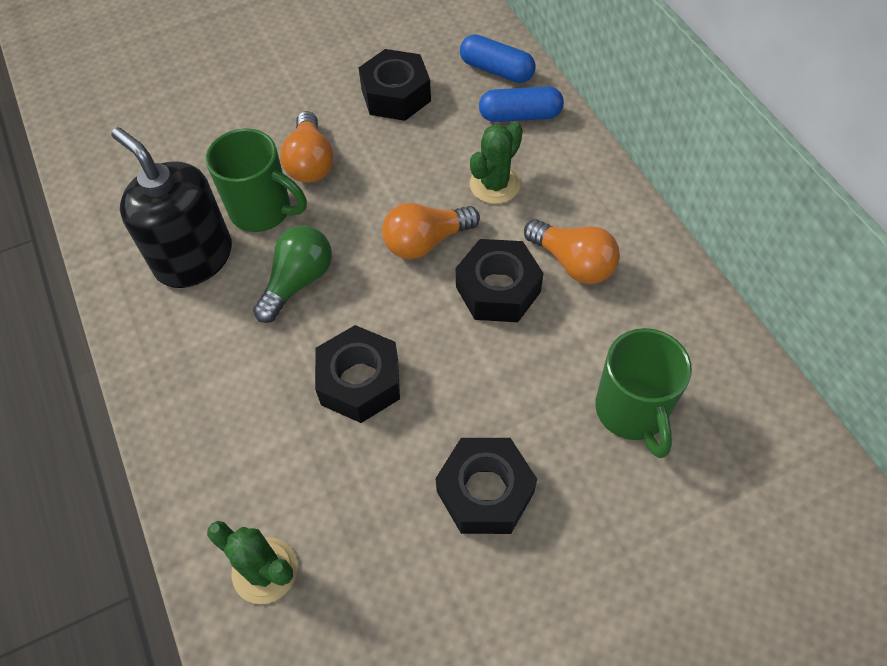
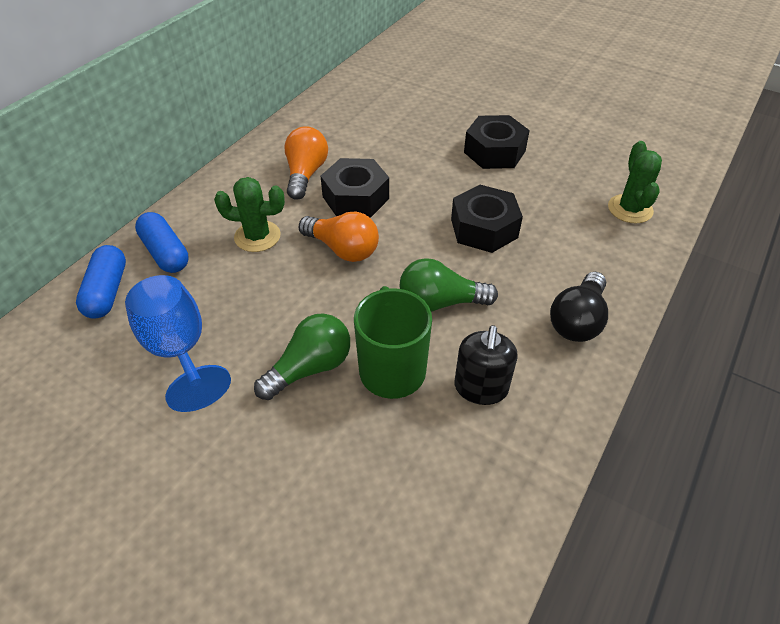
camera: 125 degrees left, 10 degrees down
black soap dispenser [111,127,232,288] -> black soap dispenser [455,325,518,405], size x0.60
orange light bulb [280,111,333,183] -> green light bulb [254,313,350,400]
black nut [358,49,431,121] -> blue goblet [125,275,231,412]
green mug [595,328,692,458] -> none
none -> black light bulb [550,272,608,342]

